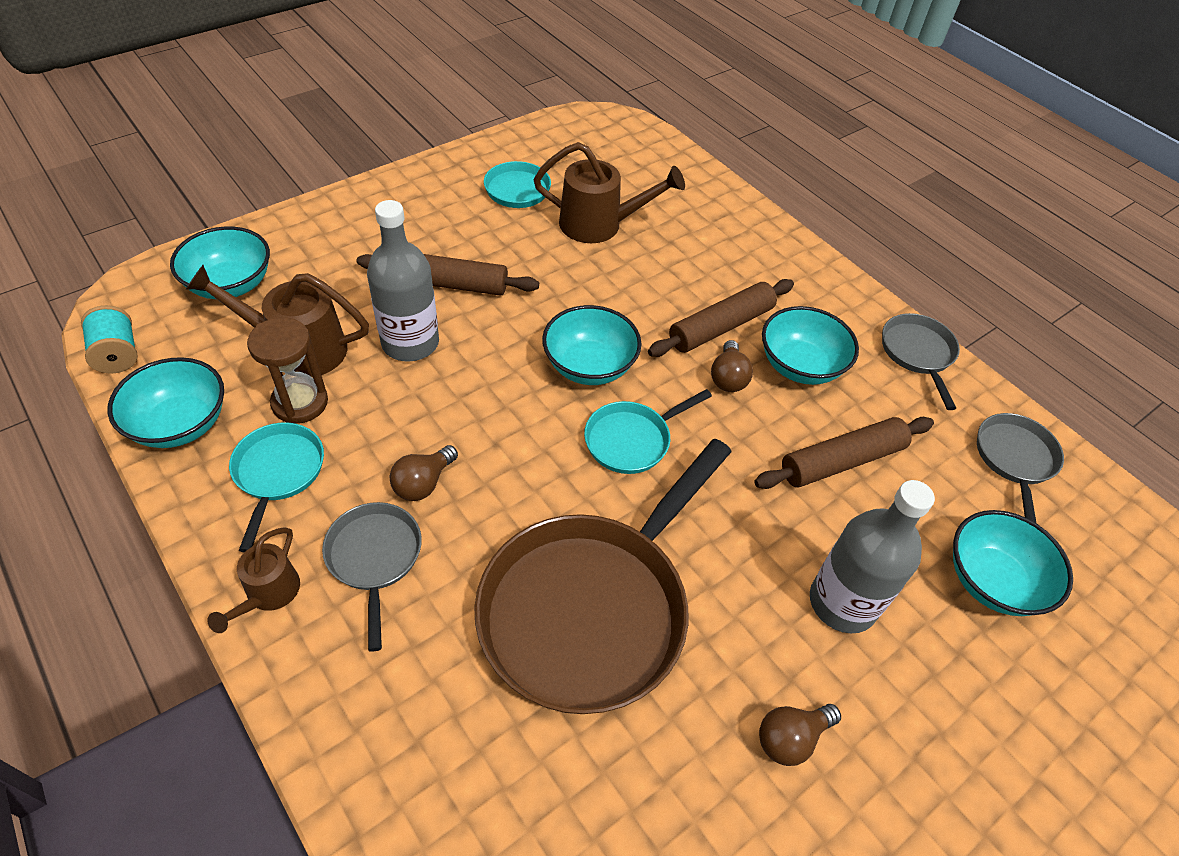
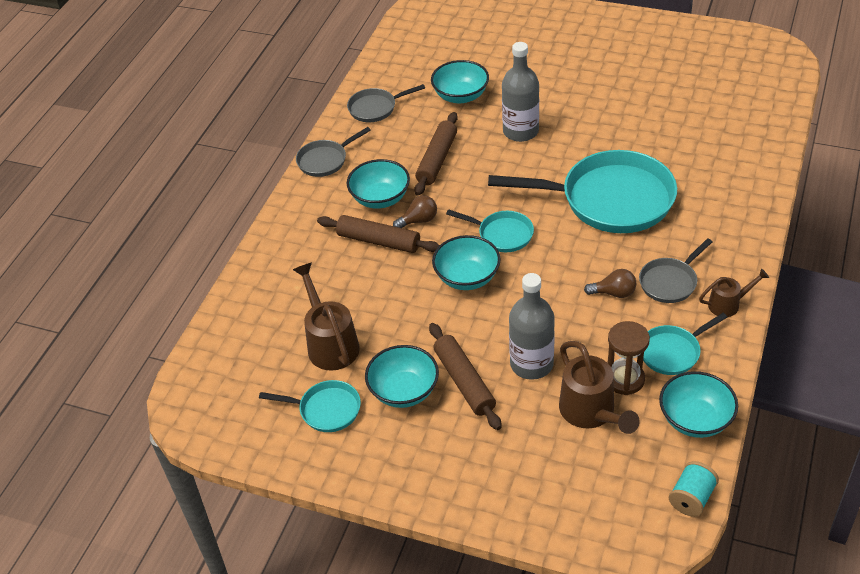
camera: 115 degrees left, 5 degrees down
turquoise bowl [170,226,270,299] -> turquoise bowl moved to [365,345,439,408]
brown pan [475,439,732,714] -> turquoise pan [488,150,677,233]
brown rolling pin [754,417,934,489] -> brown rolling pin turned 75 degrees clockwise [414,112,458,196]
brown light bulb [759,704,841,766] -> none

